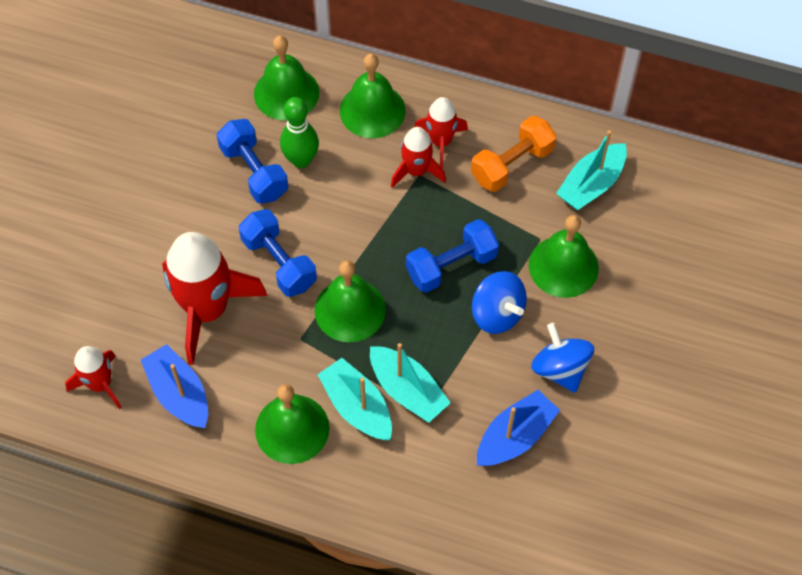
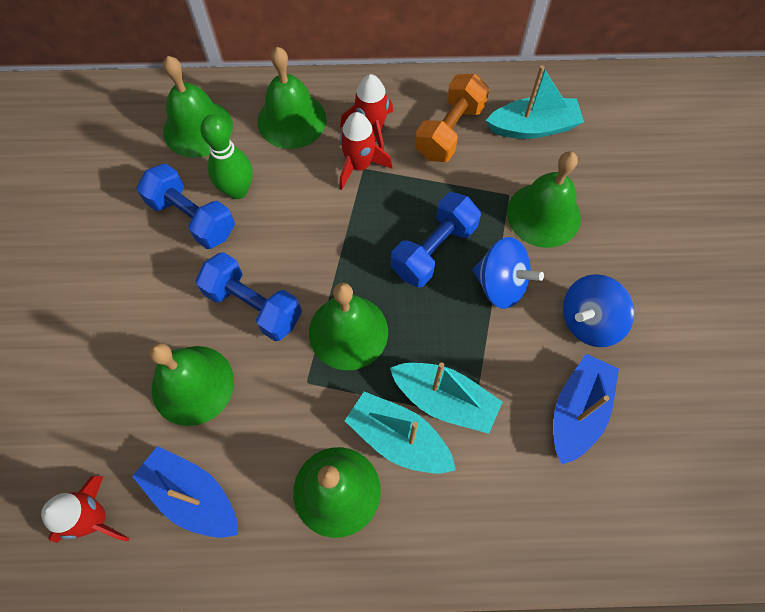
camera: 20 degrees left, 5 degrees up
red rocket [162,232,267,365] -> green bell [149,343,234,426]
blue spinning top [531,323,594,393] -> blue spinning top turned 75 degrees counterclockwise [563,274,634,347]
turquoise boat [556,130,627,211] -> turquoise boat turned 120 degrees counterclockwise [486,65,584,139]

